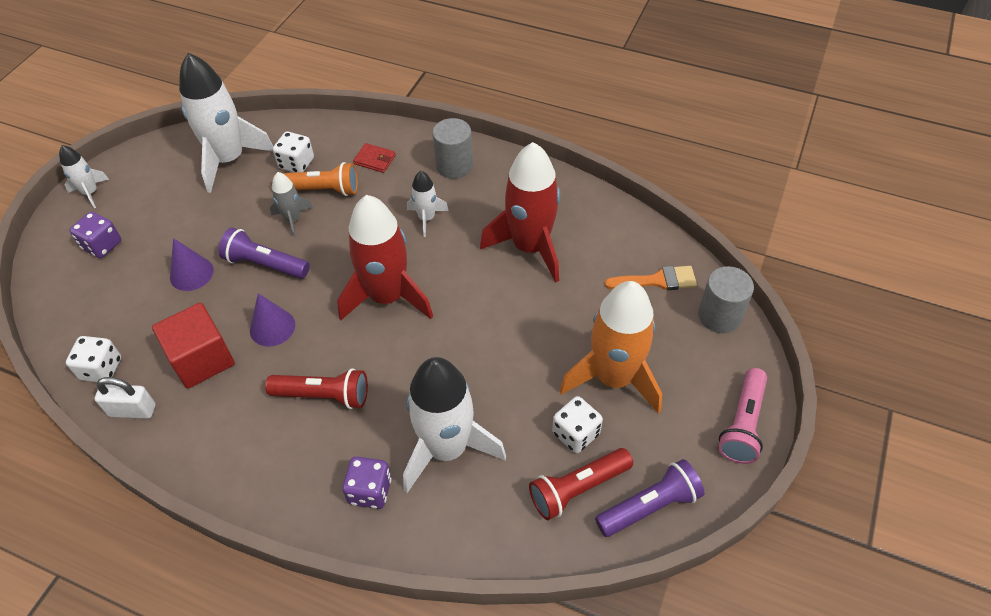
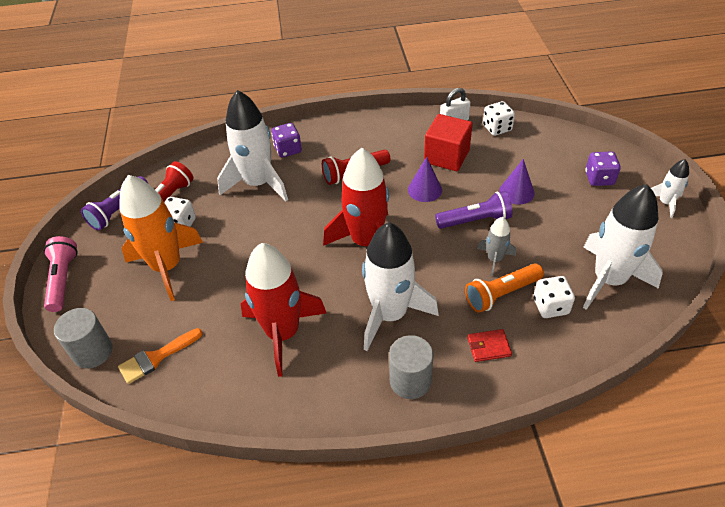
camera: 150 degrees right, 5 degrees down
white rocket [407,171,449,237] -> white rocket [362,222,439,351], size x2.05

